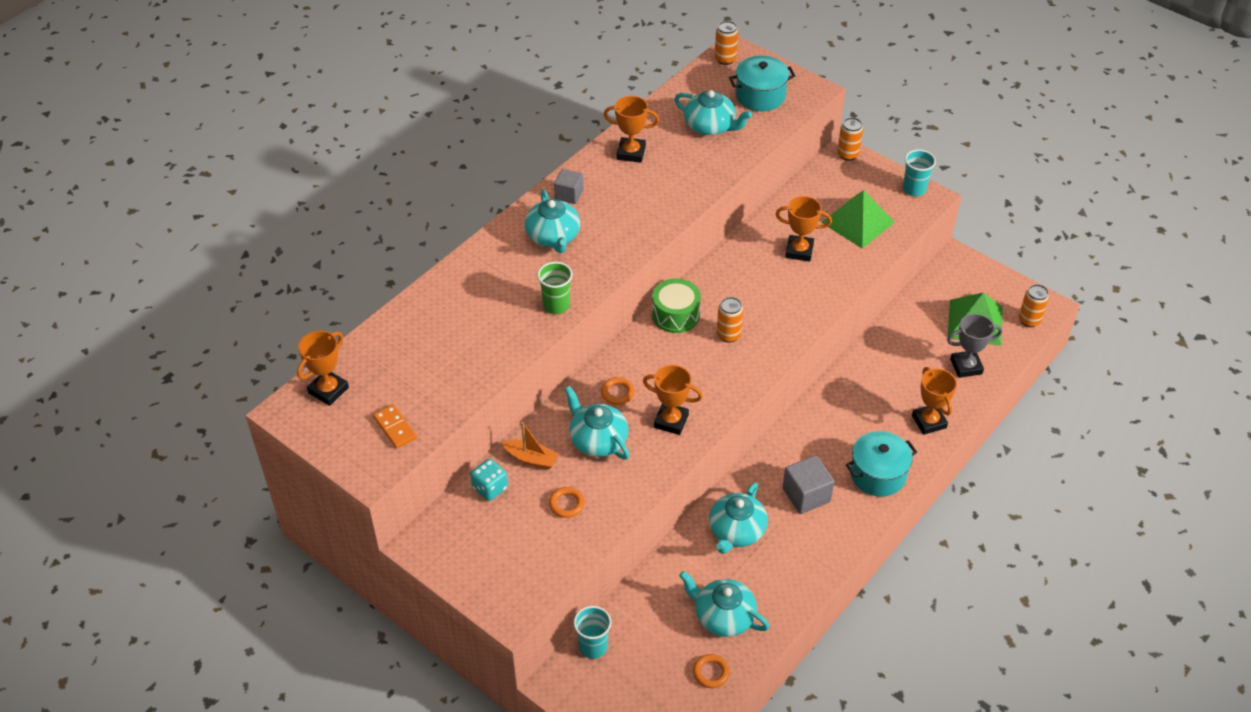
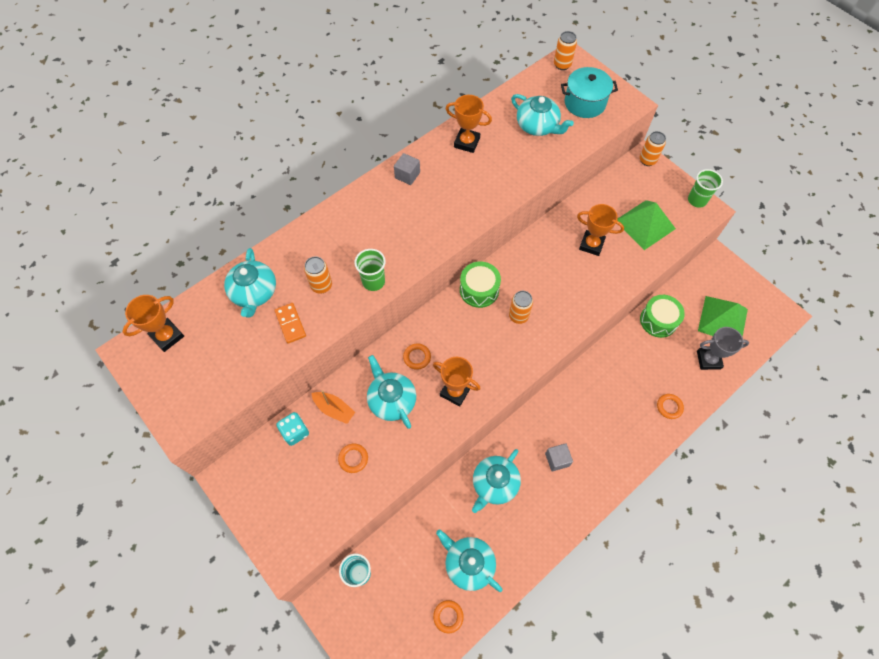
camera: 10 degrees right, 15 degrees up
orange domino [373,404,417,449] -> orange domino moved to [275,303,306,344]
turquoise teapot [525,190,580,253] -> turquoise teapot moved to [224,248,276,318]
grey cube [782,455,834,514] -> grey cube [545,443,573,471], size x0.66
turquoise pot [846,431,917,497] -> none
turquoise cup [903,149,936,196] -> green cup [688,169,723,208]
orange trophy [912,367,957,435] -> orange ring [657,394,684,419]
orange can [1019,284,1049,327] -> orange can moved to [304,256,332,294]
none -> green drum [640,295,685,338]

